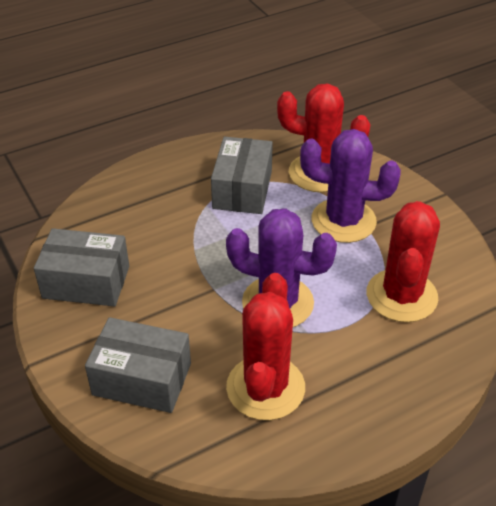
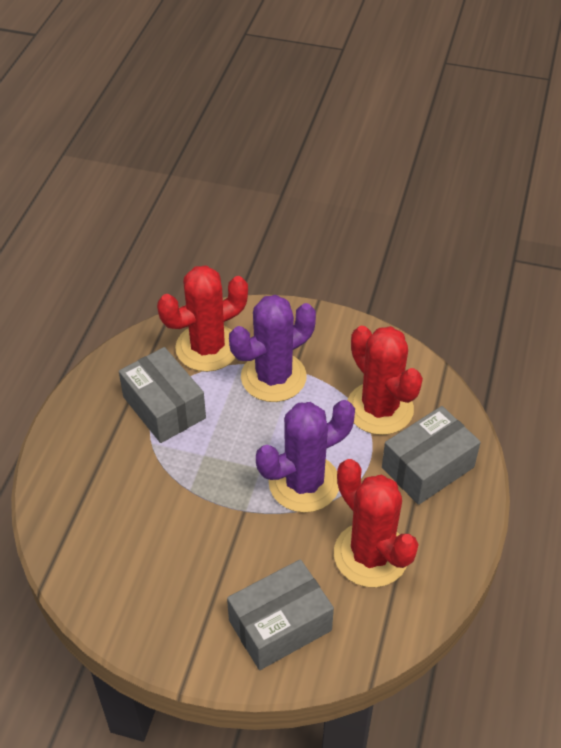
camera: 45 degrees left, 5 degrees up
grey box [34,228,129,307] -> grey box moved to [382,406,481,505]

